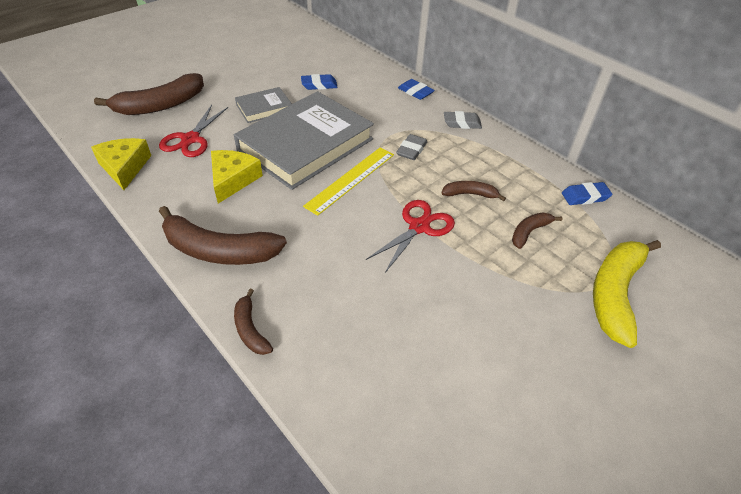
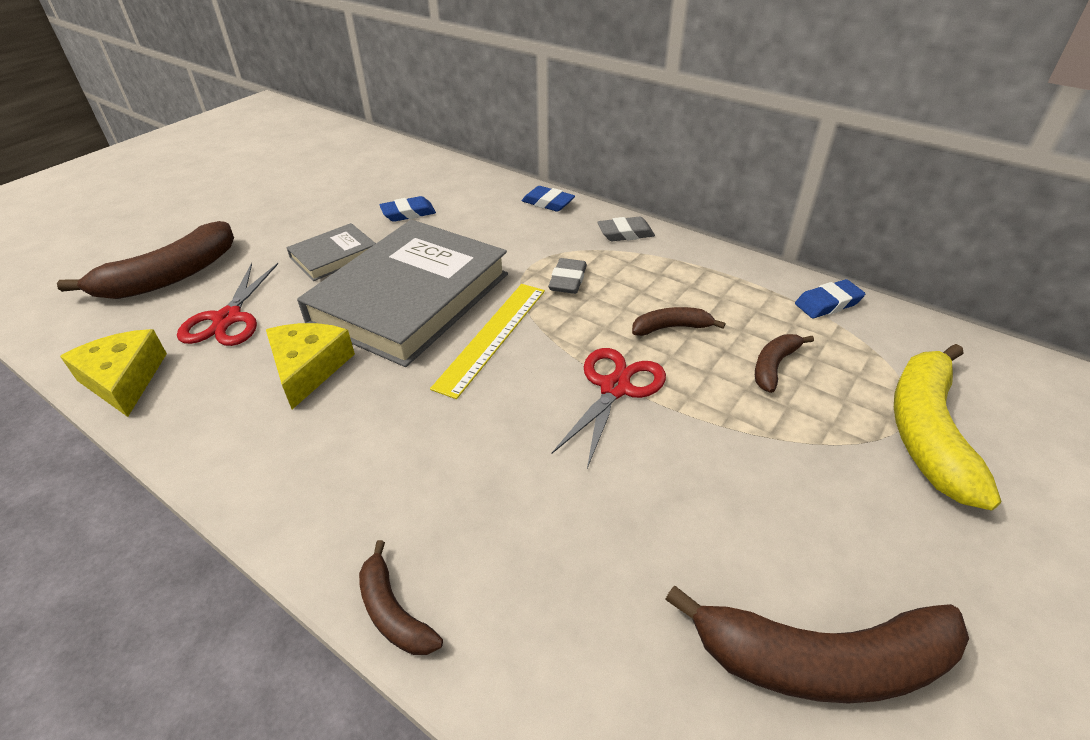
camera: 10 degrees left, 5 degrees down
brown banana [159,206,287,265] -> brown banana moved to [665,585,969,703]

